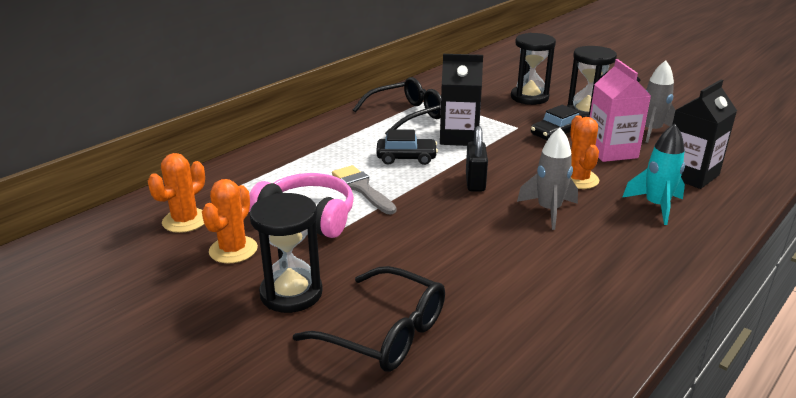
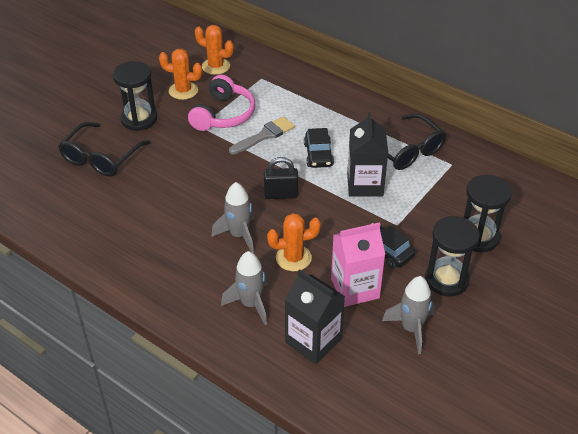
camera: 85 degrees right, 15 degrees up
turquoise rocket [622,124,685,225] -> grey rocket [221,251,267,325]

